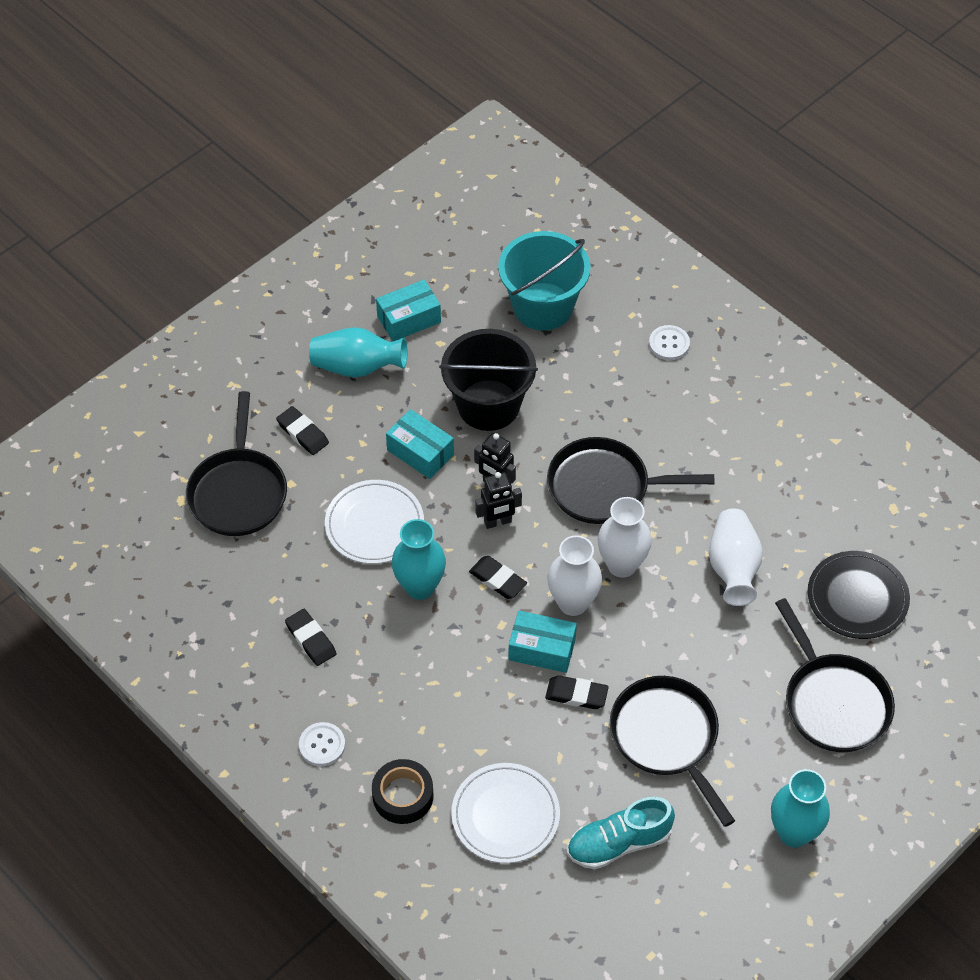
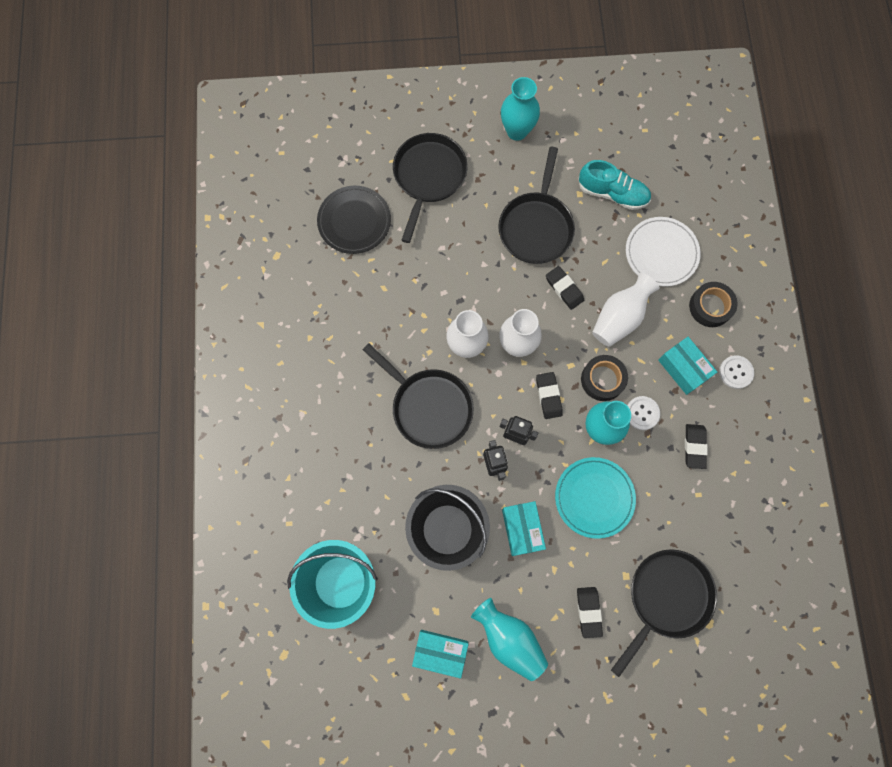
camera: 140 degrees left, 20 degrees up
white plate [325,480,424,564] -> turquoise plate [555,457,636,539]
turquoise box [509,611,577,673] -> turquoise box moved to [658,337,717,395]
white button [649,325,690,360] -> white button moved to [627,396,660,430]
white vase [709,508,763,606] -> white vase moved to [592,273,660,347]
none -> black tape [581,355,628,401]

